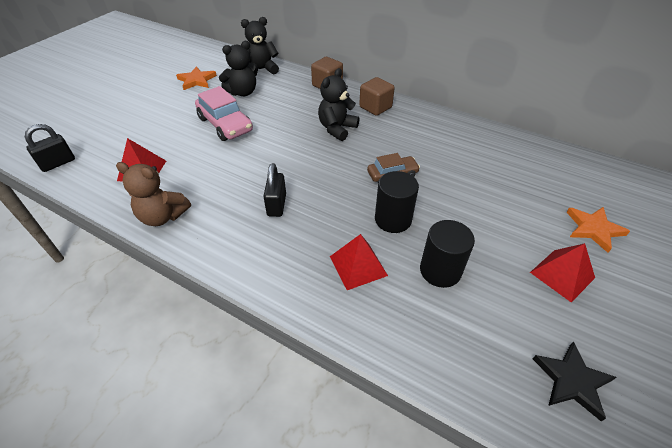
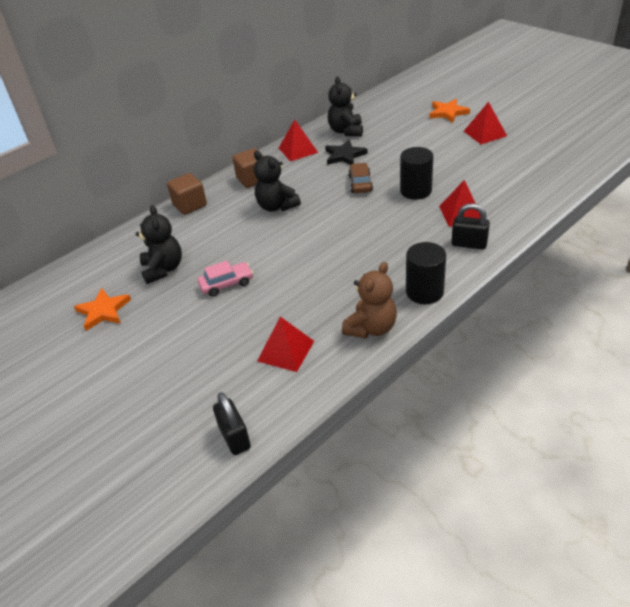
camera: 70 degrees left, 5 degrees down
pink car [195,86,253,141] -> pink car [197,261,253,297], size x0.61
black teddy bear [241,17,279,77] -> black teddy bear moved to [328,76,363,136]
black padlock [263,163,286,217] -> black padlock moved to [451,203,490,250]
black cylinder [420,220,475,288] -> black cylinder moved to [406,242,446,304]
black star [533,341,616,421] -> black star moved to [325,139,368,165]
none -> red pyramid [279,120,318,161]

